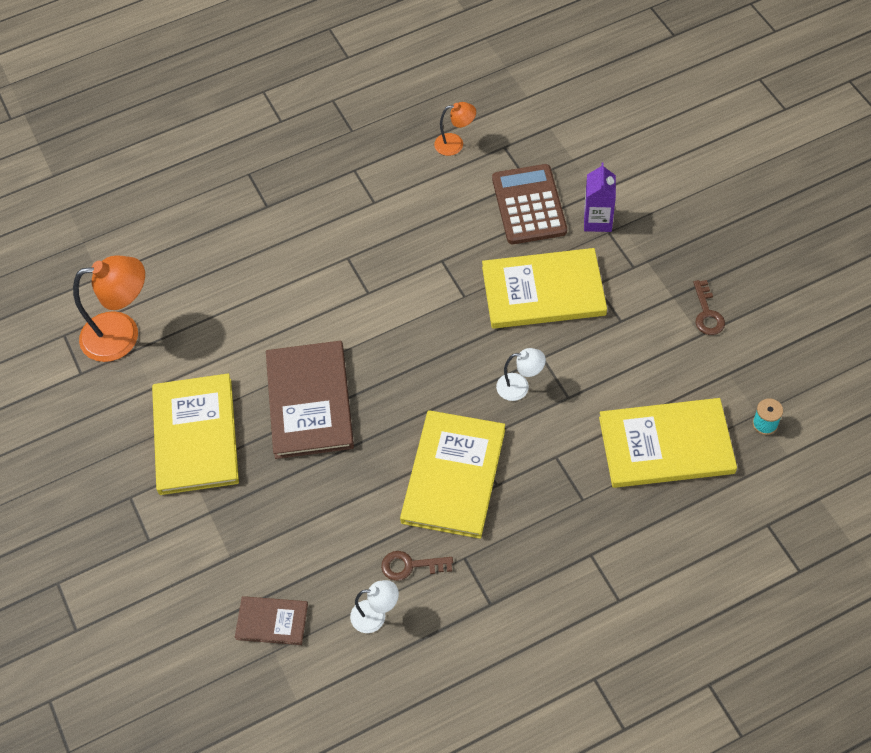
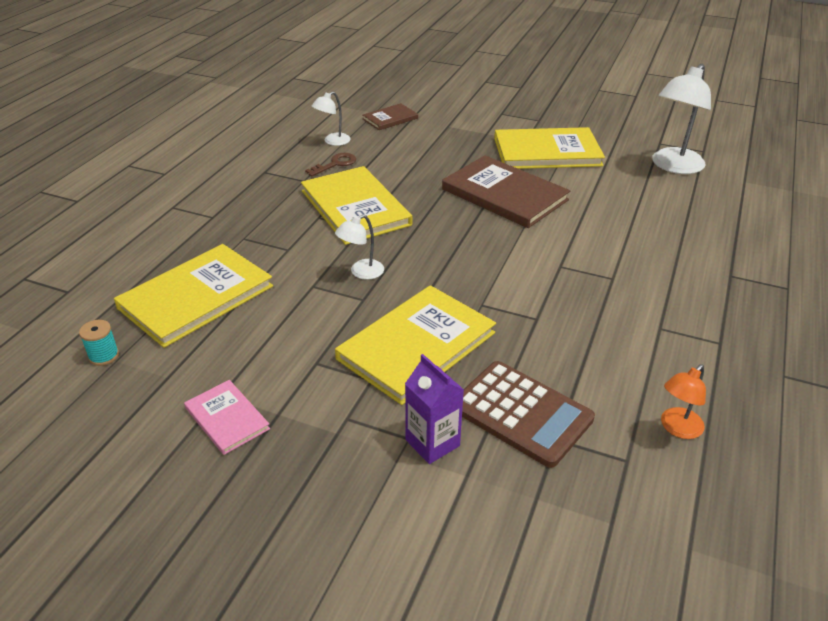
camera: 135 degrees right, 20 degrees down
orange lamp [73,255,145,362] -> white lamp [652,64,711,174]
yellow book [152,373,239,495] -> yellow book turned 45 degrees counterclockwise [494,127,605,169]
brown key [693,280,725,335] -> pink book [184,380,270,455]

